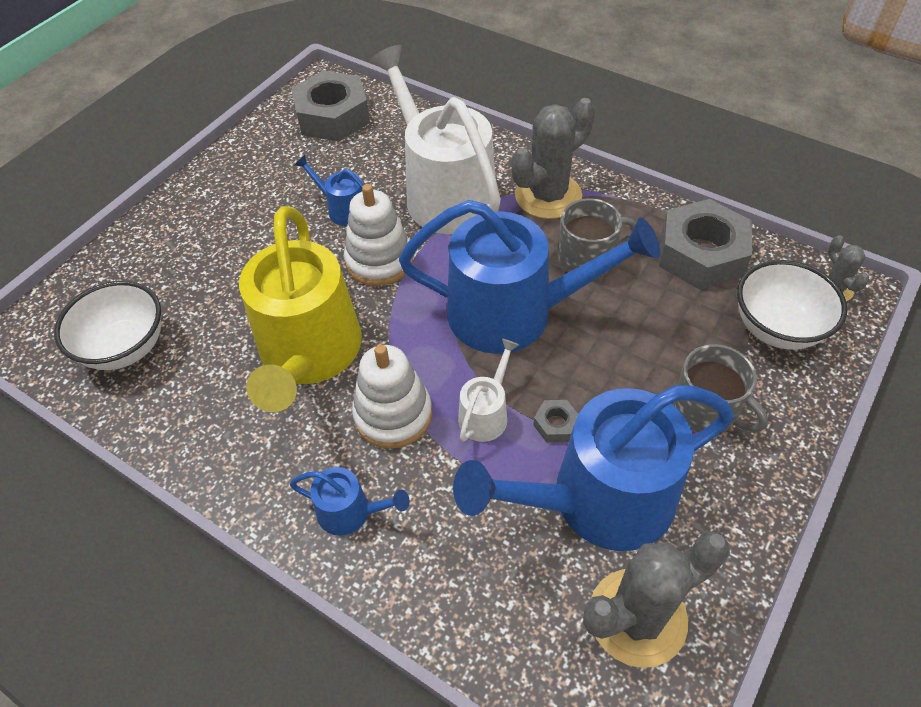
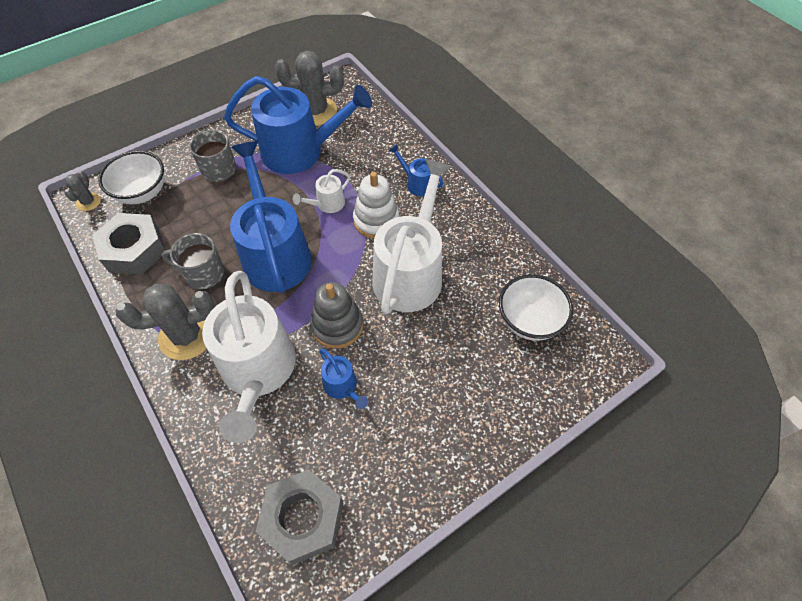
camera: 160 degrees left, 5 degrees up
yellow watering can [239,206,362,412] -> white watering can [372,159,452,314]
white stacking toy [344,184,413,286] -> grey stacking toy [310,282,363,349]
blue watering can [399,200,660,354] -> blue watering can turned 45 degrees clockwise [230,141,312,293]
grey nut [533,400,578,442] -> none

